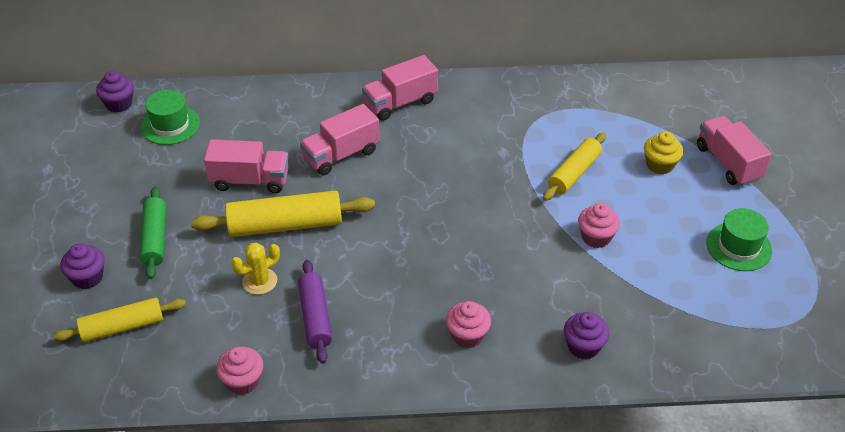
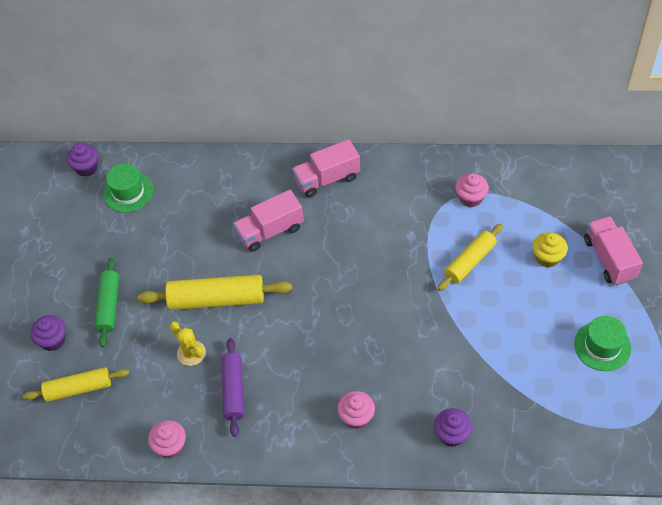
camera: 10 degrees right, 10 degrees up
pink truck [204,139,289,194] -> none
yellow cactus [231,242,280,295] -> yellow cactus turned 75 degrees clockwise [170,322,206,366]
pink cupcake [578,203,620,248] -> pink cupcake moved to [455,173,489,207]

